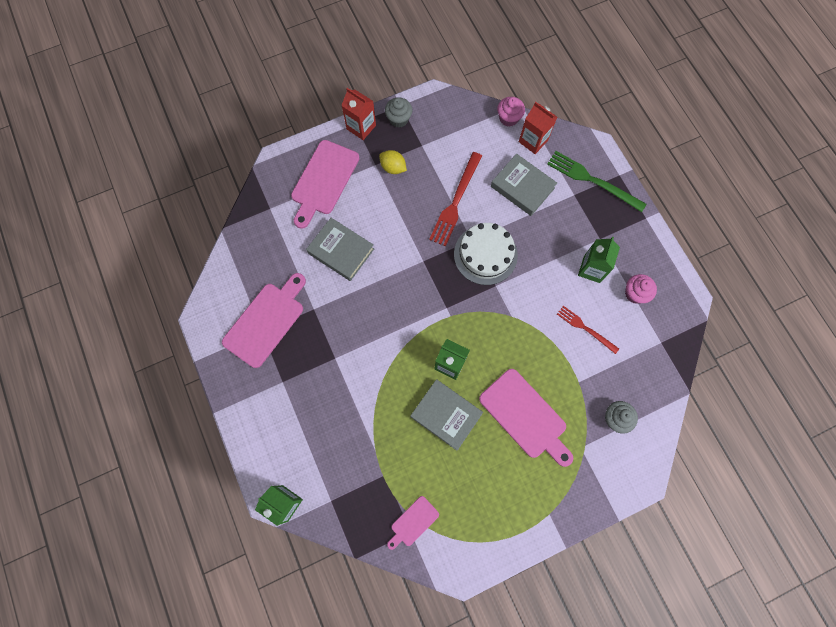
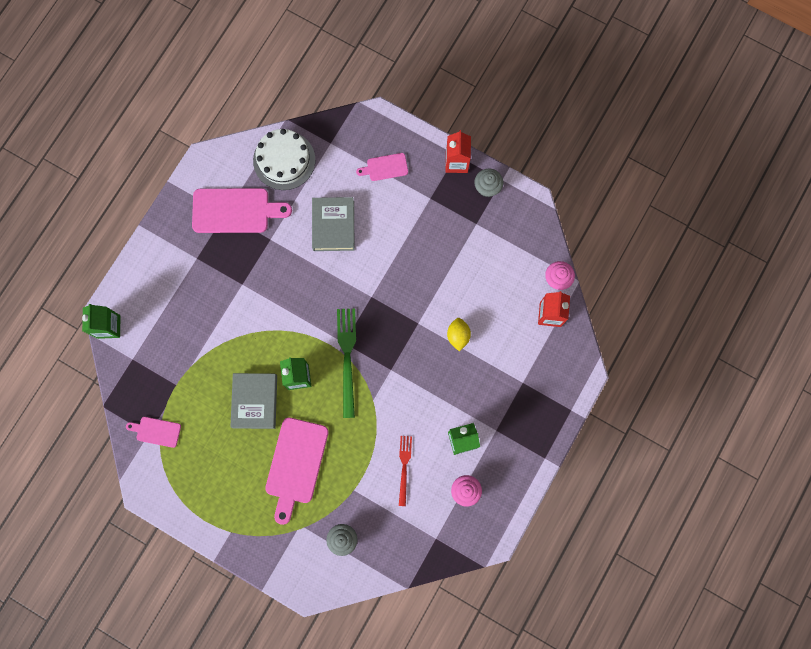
camera: 55 degrees right, 5 degrees up
pink cutting board [291,140,360,229] -> pink cutting board [356,153,408,181], size x0.52
yellow lemon [379,150,407,174] -> yellow lemon moved to [447,318,471,351]
red fork [429,152,482,246] -> none
white cake [454,223,518,285] -> white cake moved to [253,129,315,190]
grey book [491,154,557,216] -> none
green fork [547,151,647,212] -> green fork moved to [337,308,356,418]

